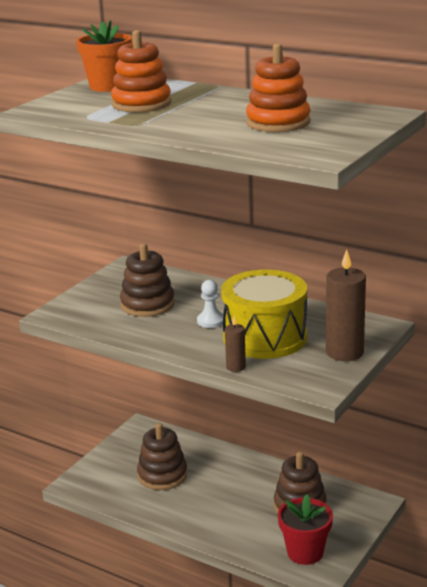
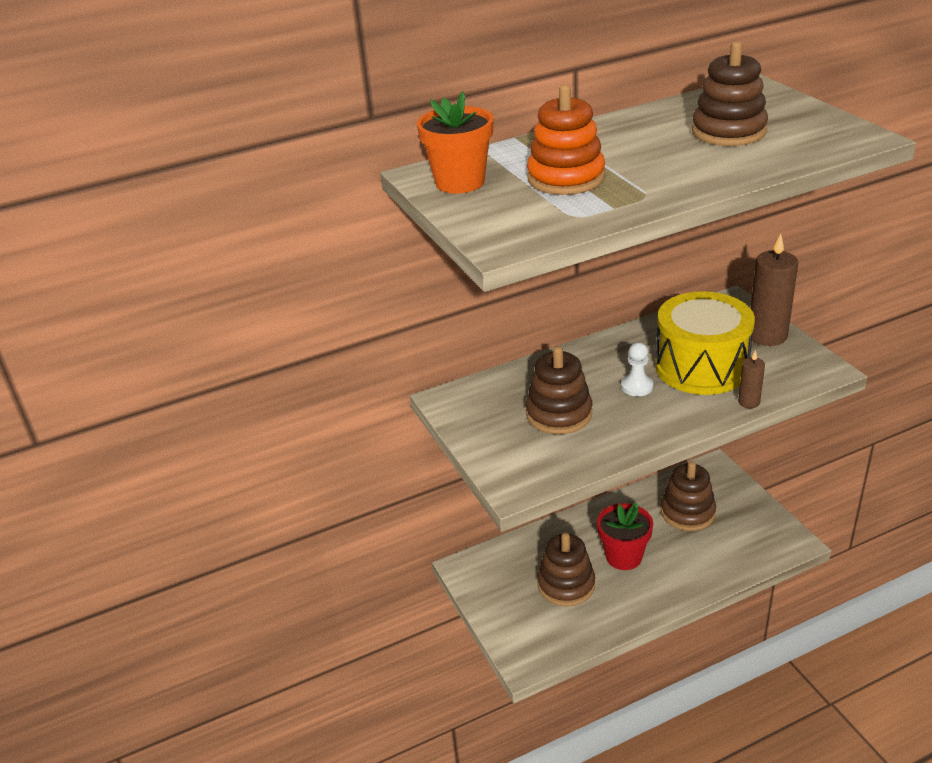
camera: 55 degrees left, 10 degrees up
orange stacking toy [246,44,311,132] -> brown stacking toy [692,41,768,146]
red flower pot [278,494,333,565] -> red flower pot moved to [597,503,653,570]

